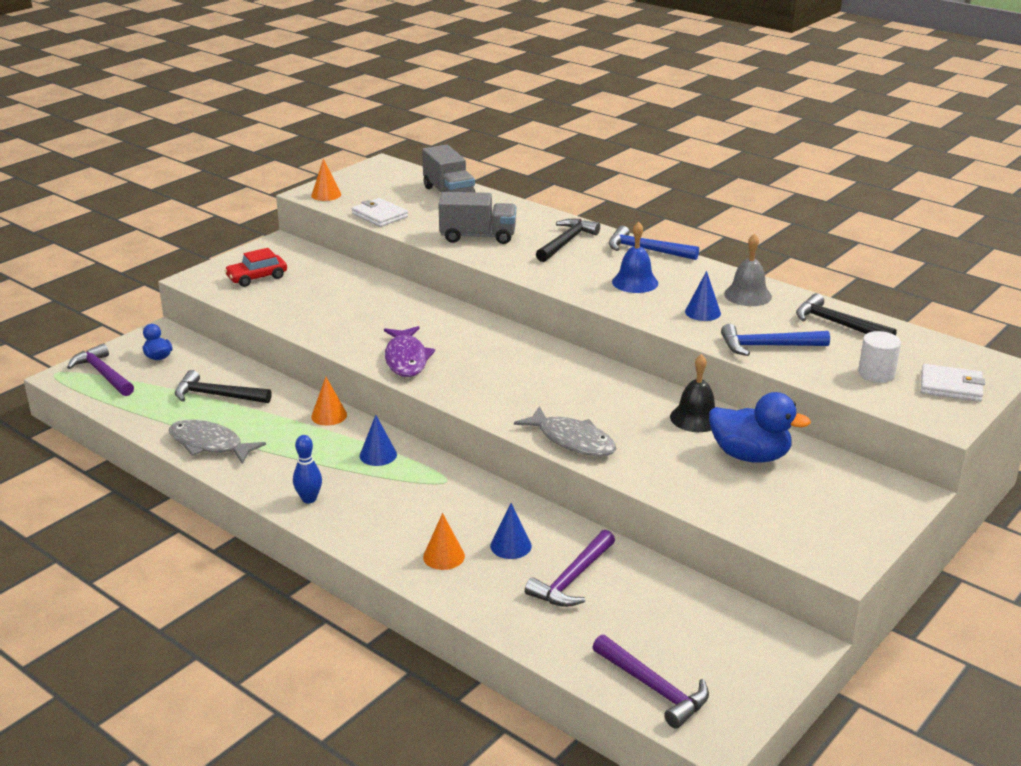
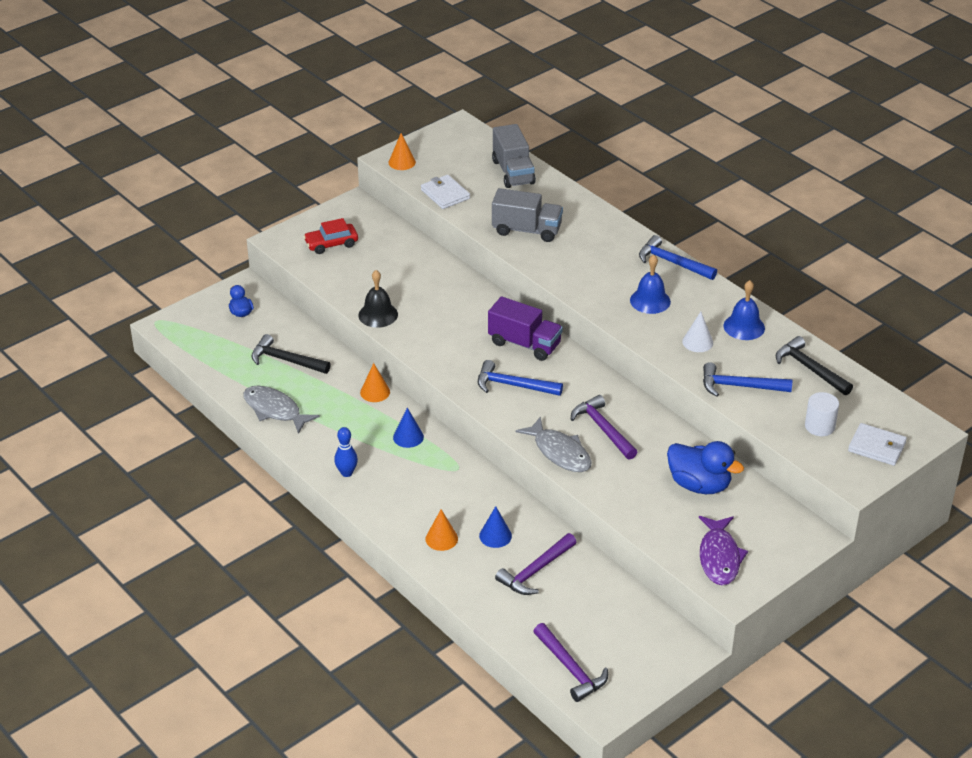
camera: 10 degrees right, 10 degrees up
purple hammer [67,343,134,396] -> purple hammer moved to [571,395,637,460]
purple fish [384,326,435,377] -> purple fish moved to [699,516,748,585]
black hammer [536,219,600,262] -> none
black bell [670,354,715,432] -> black bell moved to [358,270,398,328]
blue cone [685,271,721,321] -> white cone [682,312,713,352]
grey bell [724,233,772,306] -> blue bell [724,280,765,340]
none -> blue hammer [478,360,563,396]
none -> purple truck [488,296,563,361]

